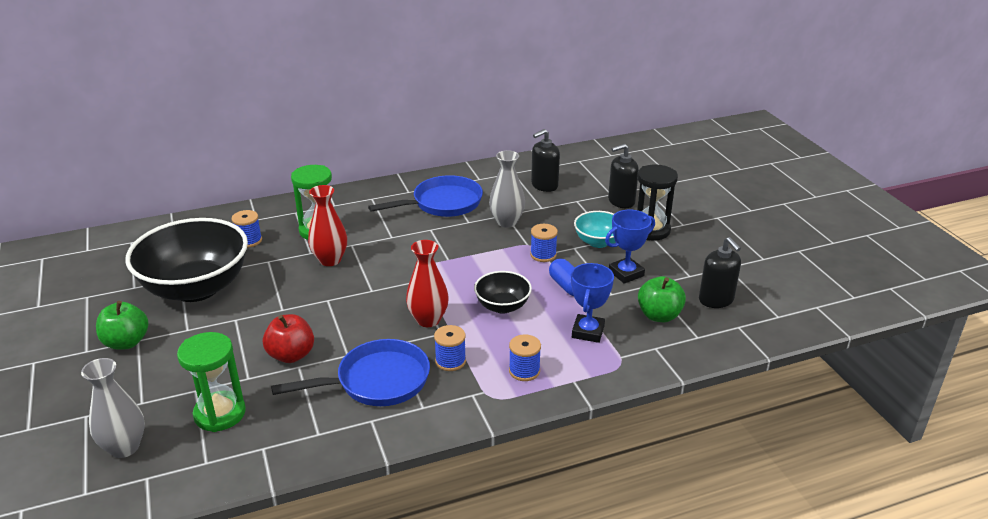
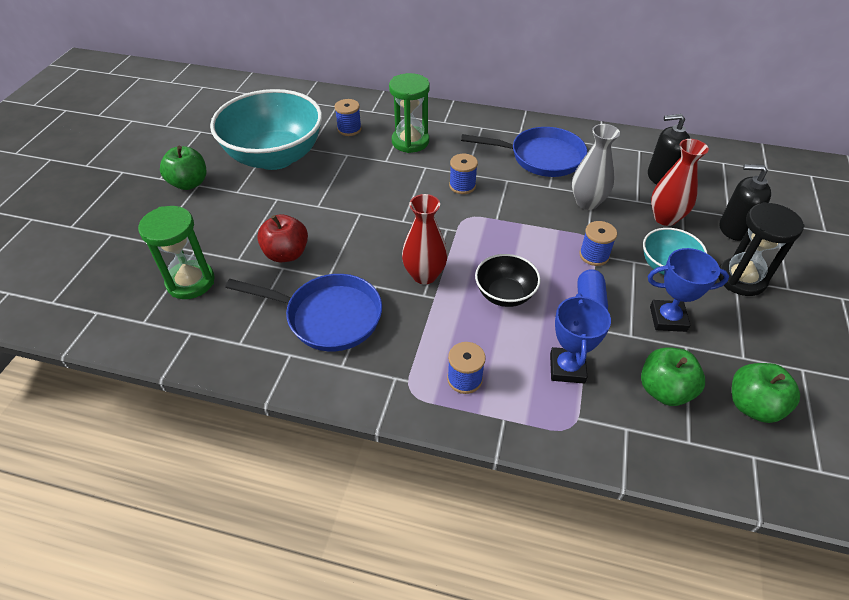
camera: 35 degrees right, 15 degrees up
grey vase [81,358,145,458] -> none
black bowl [125,218,248,302] -> turquoise bowl [210,89,322,170]
red vase [308,185,347,266] -> red vase moved to [651,139,709,226]
blue spool [434,325,466,371] -> blue spool moved to [449,154,478,194]
blue trophy [571,263,614,343] -> blue trophy turned 45 degrees counterclockwise [550,294,611,384]
black soap dispenser [699,237,741,308] -> green apple [732,363,800,423]

